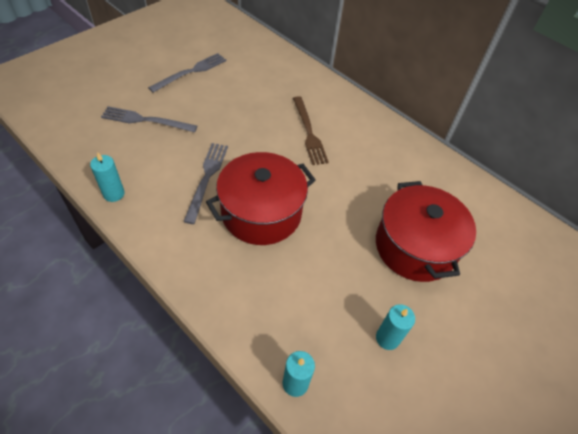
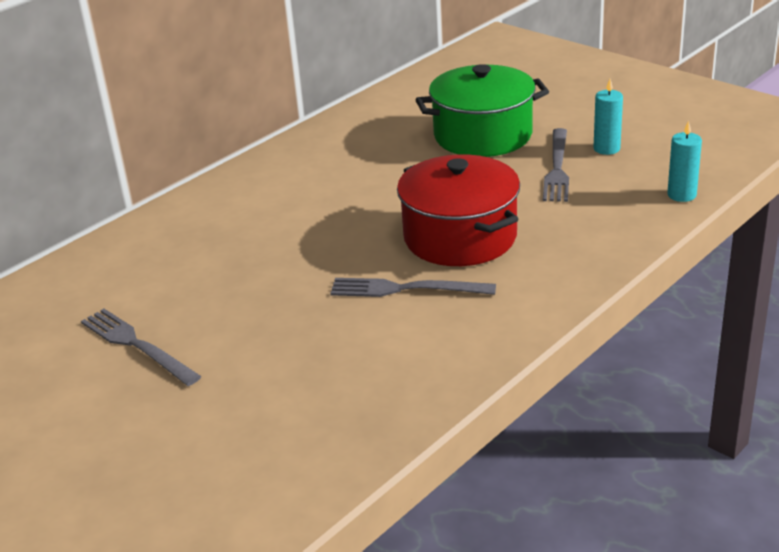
camera: 85 degrees left, 20 degrees down
turquoise candle [90,152,125,202] -> none
grey fork [101,106,197,132] -> grey fork moved to [543,128,569,202]
brown fork [293,96,329,165] -> none
red pot [376,181,476,282] -> green pot [415,64,549,157]

